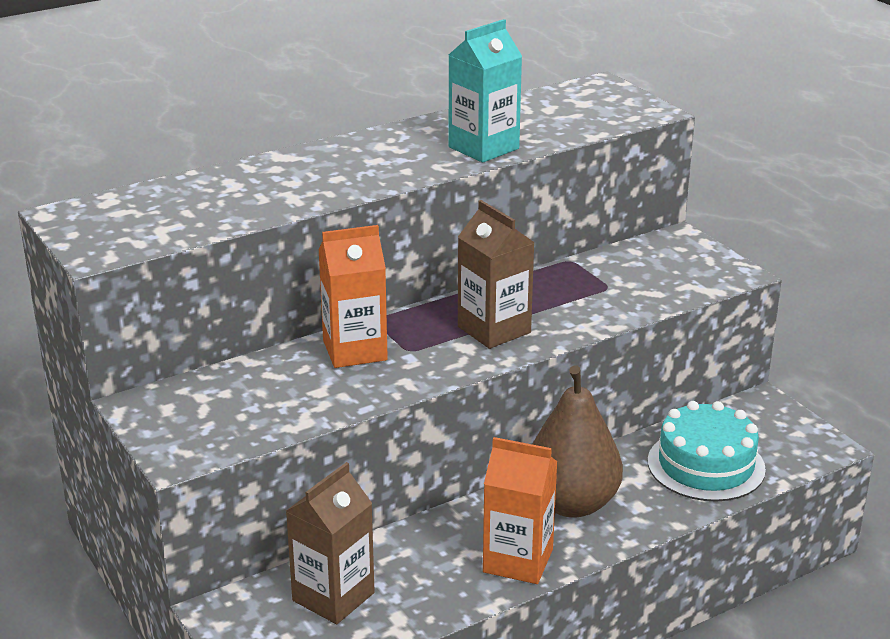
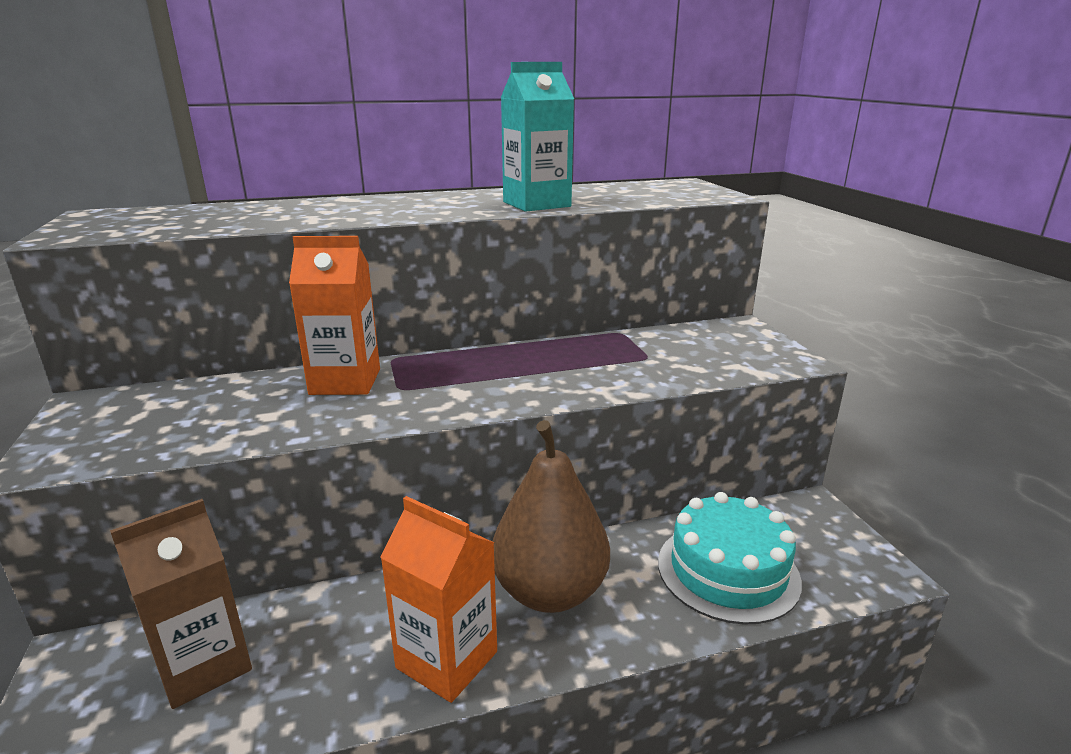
camera: 15 degrees right, 5 degrees down
brown carton [458,200,535,349] -> none

